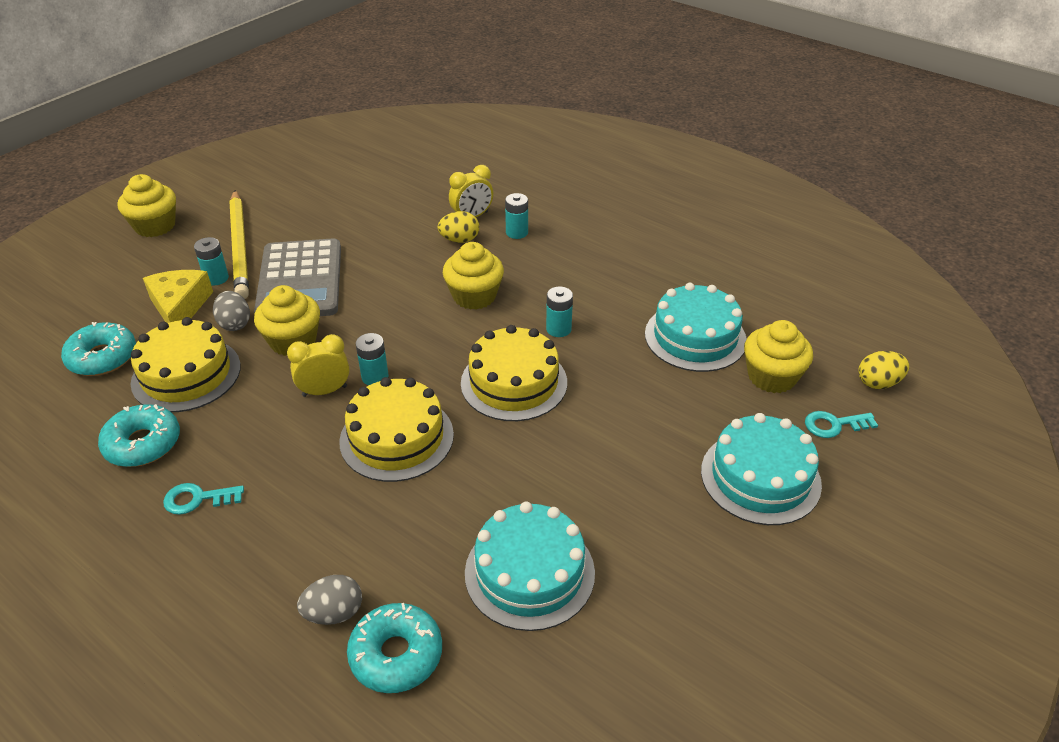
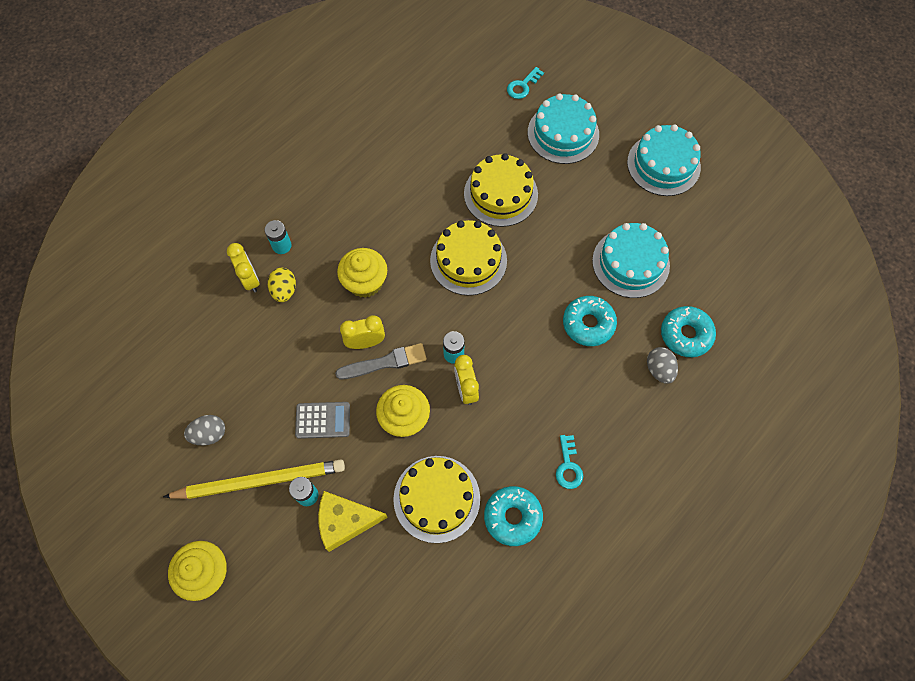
camera: 85 degrees left, 25 degrees up
turquoise donut [61,322,136,376] -> turquoise donut moved to [563,296,617,346]
grey egg [213,291,250,331] -> grey egg moved to [184,415,225,445]
grey calculator [254,238,341,316] -> grey calculator [295,402,350,439], size x0.52
yellow cake [339,377,454,482] -> yellow cake moved to [464,153,538,227]
turquoise battery [546,287,573,337] -> none
turquoise cake [645,283,747,372] -> turquoise cake moved to [627,124,701,196]
yellow cupcake [744,320,813,393] -> none
turquoise key [805,411,878,438] -> turquoise key turned 45 degrees clockwise [507,67,544,99]
yellow egg [859,351,909,389] -> none
none -> grey brush [335,343,427,379]
none -> yellow clock [340,315,385,349]

